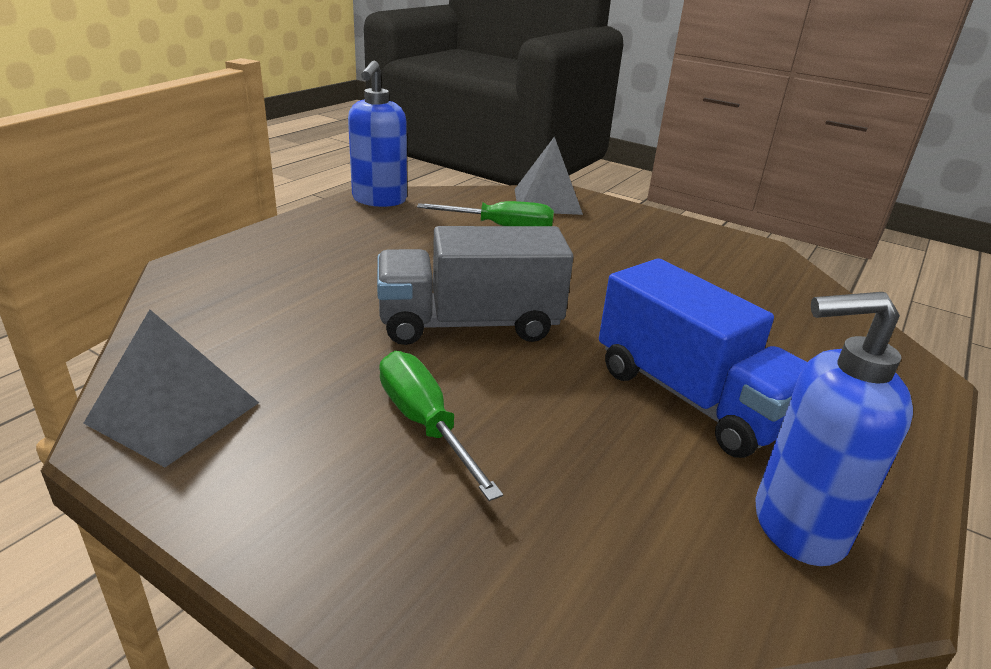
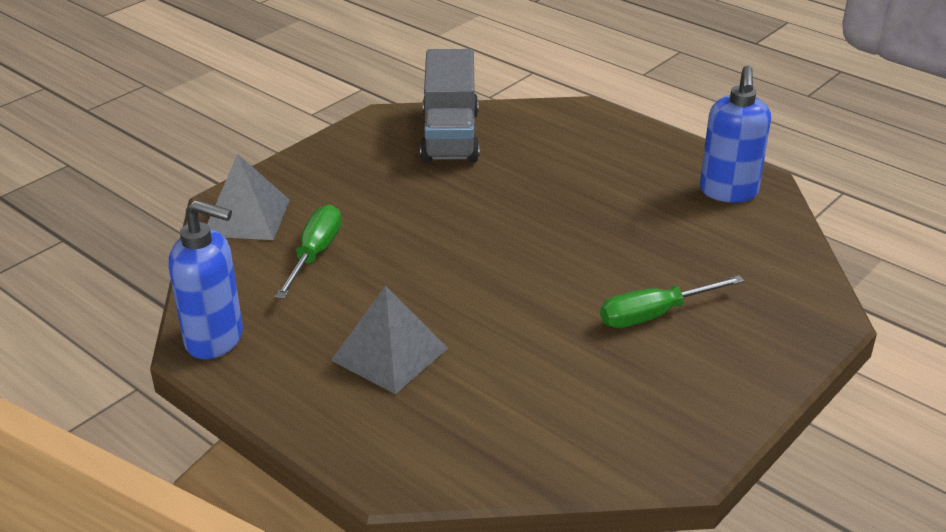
camera: 80 degrees left, 5 degrees up
grey pyramid [83,310,259,467] -> grey pyramid moved to [331,286,448,394]
grey truck [377,226,574,345] -> grey truck moved to [420,49,479,163]
blue truck [599,258,807,458] -> none

